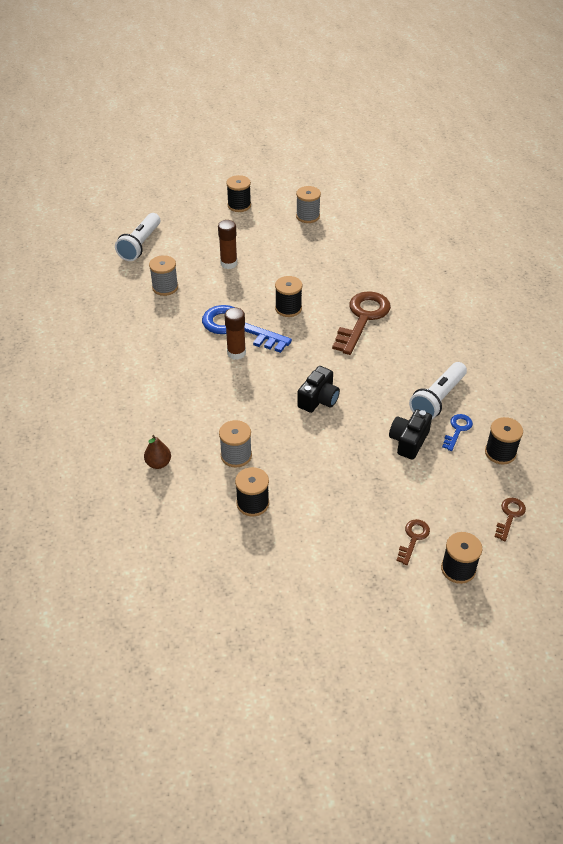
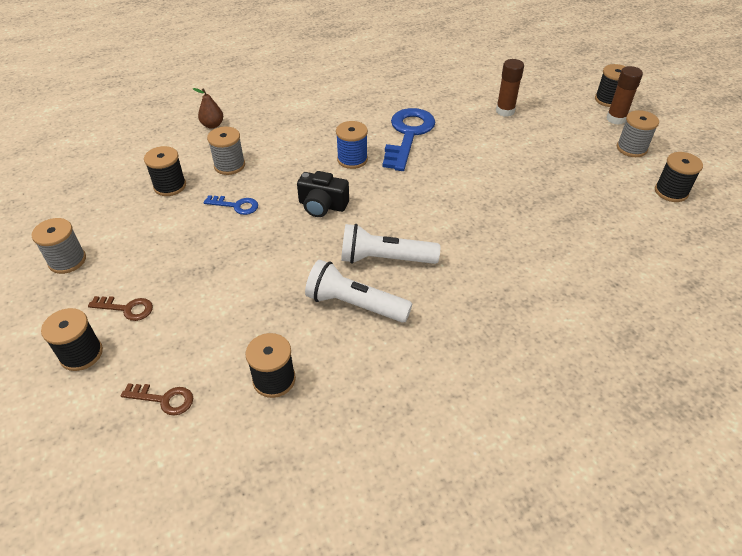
camera: 75 degrees right, 0 degrees up
white flashlight [115,213,160,261] -> white flashlight moved to [341,224,440,264]
grey spool [149,255,178,296] -> grey spool moved to [32,218,86,274]
brown glue stick [225,308,246,360] -> brown glue stick moved to [606,66,643,125]
black spool [275,276,302,317] -> black spool moved to [655,152,703,202]
brown key [332,291,391,355] -> none
black camera [389,409,432,460] -> none
blue key [442,414,473,451] -> blue key moved to [203,195,258,215]
none -> blue spool [336,121,368,169]

